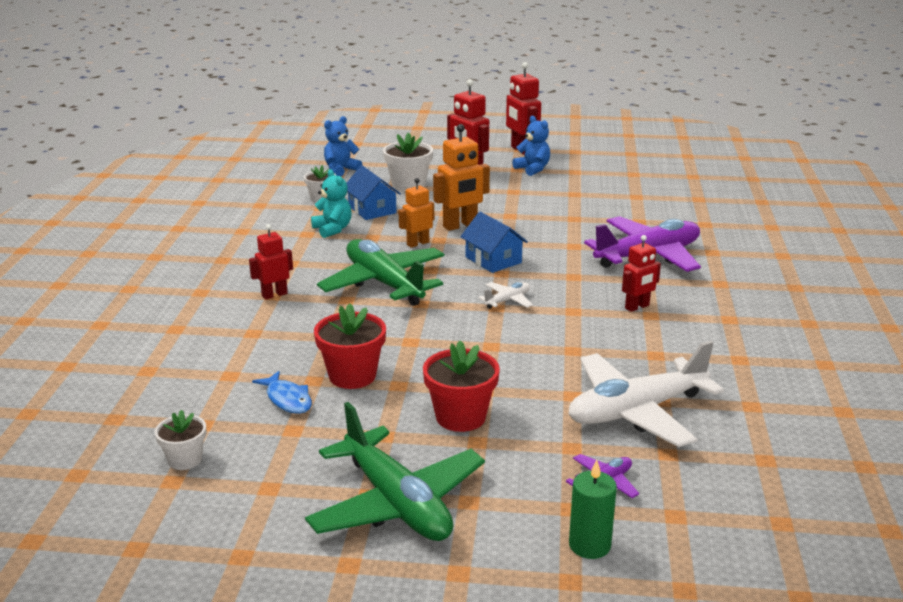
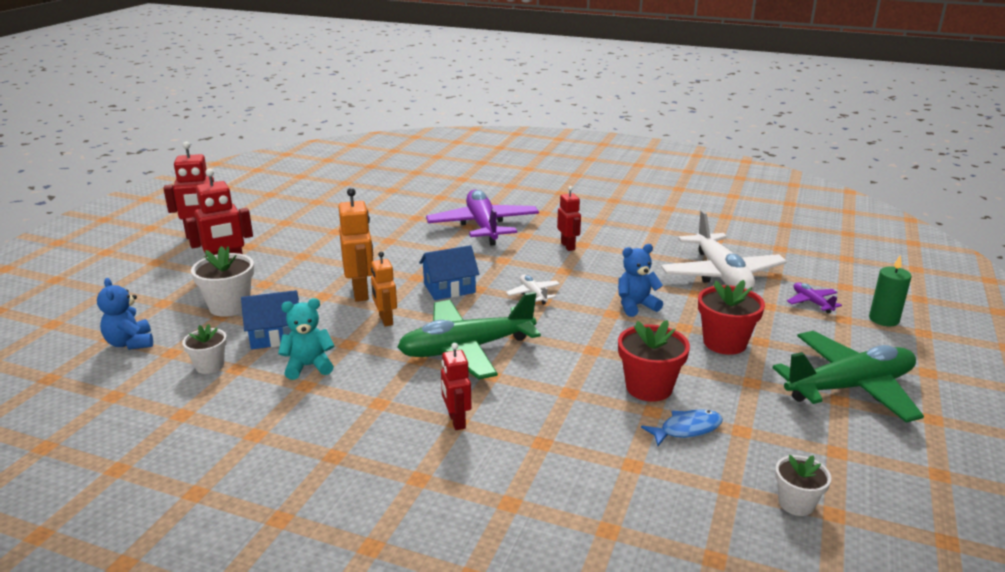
camera: 75 degrees left, 0 degrees up
blue teddy bear [512,116,550,176] -> blue teddy bear moved to [618,244,663,317]

